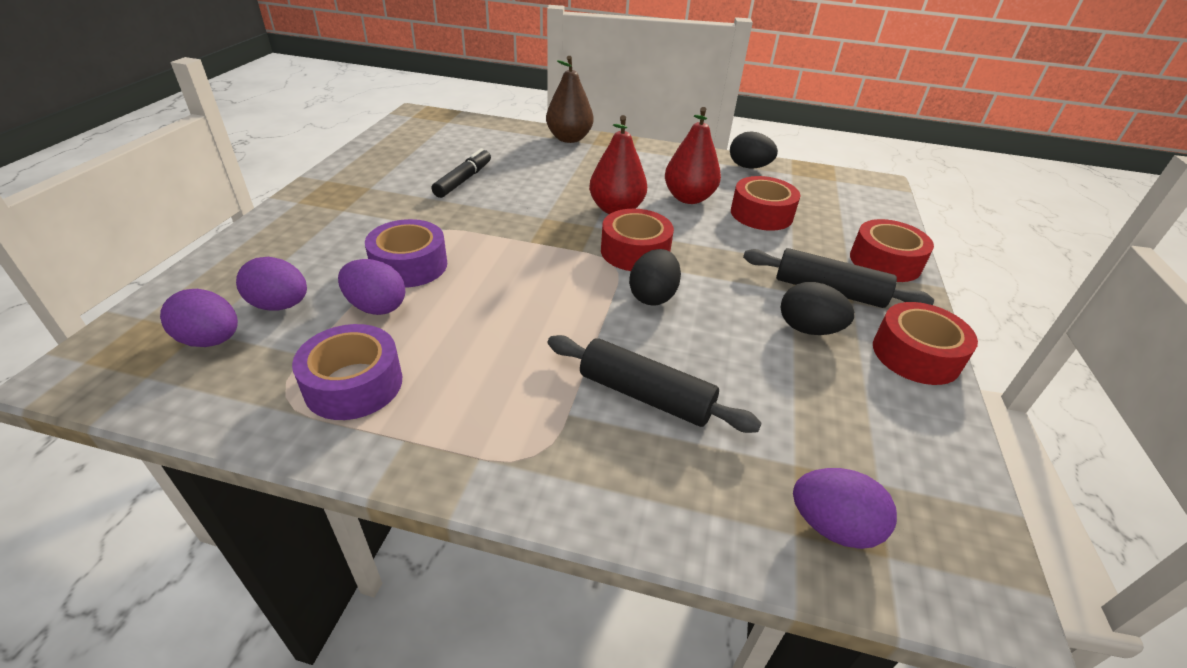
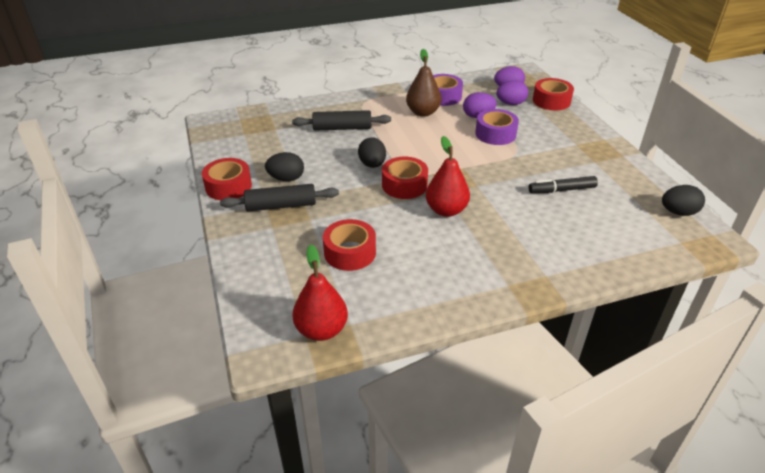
camera: 150 degrees right, 0 degrees up
black marker [432,148,491,198] -> black marker turned 90 degrees clockwise [529,176,598,193]
brown pear [546,56,594,143] -> brown pear moved to [406,49,442,117]
red pear [665,107,721,204] -> red pear moved to [292,244,348,341]
black egg [730,131,778,169] -> black egg moved to [662,185,705,216]
purple egg [793,468,897,549] -> none
red tape [850,219,934,282] -> red tape moved to [533,78,574,110]

